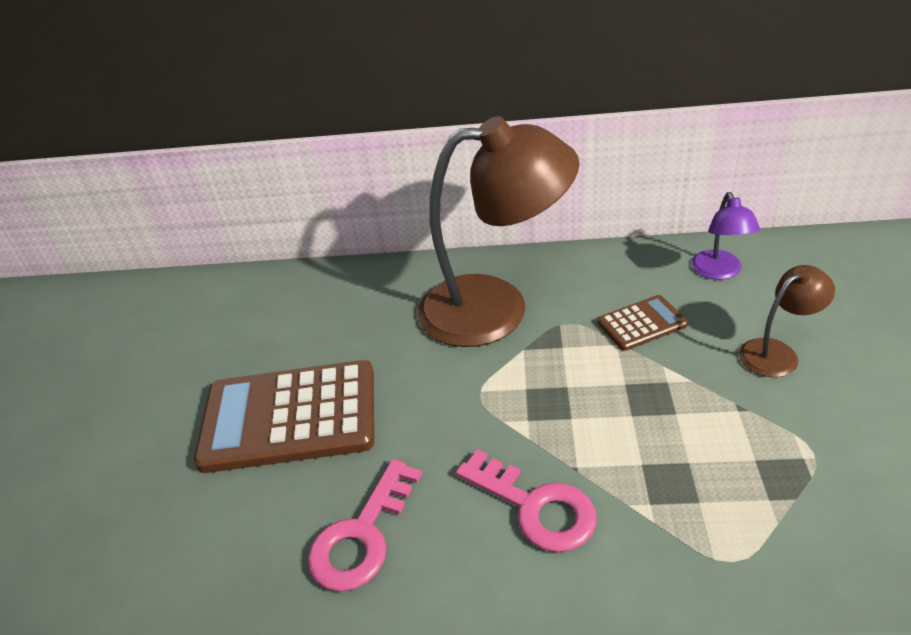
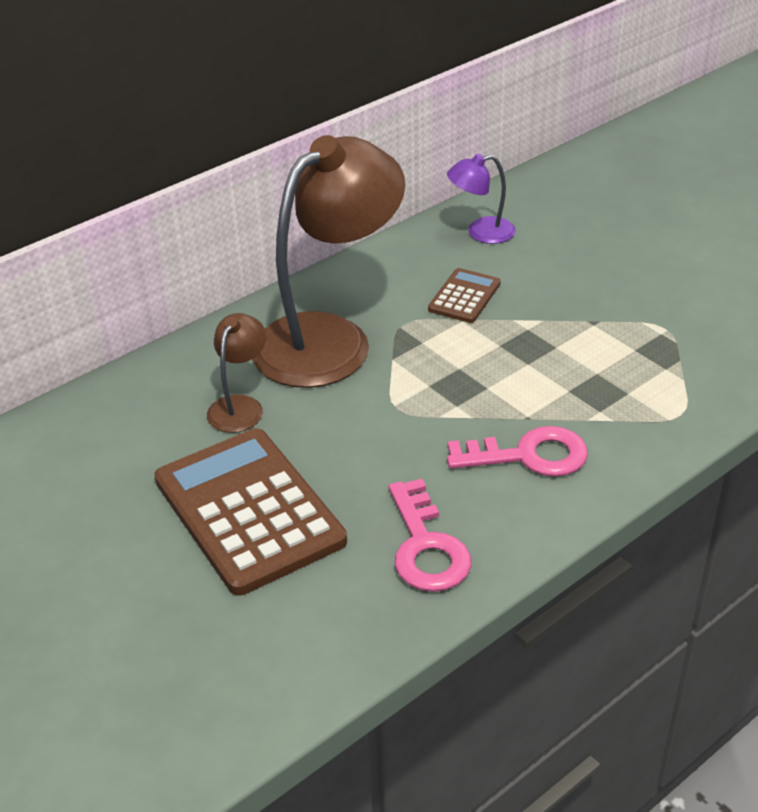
camera: 45 degrees left, 0 degrees up
brown calculator [194,360,374,473] -> brown calculator turned 105 degrees clockwise [154,428,347,596]
purple lamp [691,192,760,280] -> purple lamp turned 120 degrees clockwise [447,154,516,244]
brown lamp [739,265,835,377] -> brown lamp moved to [207,313,266,433]

